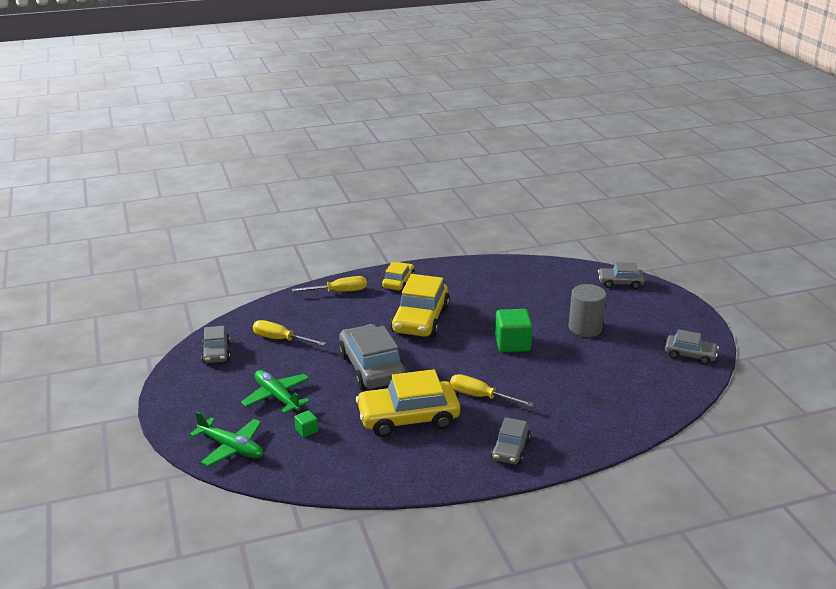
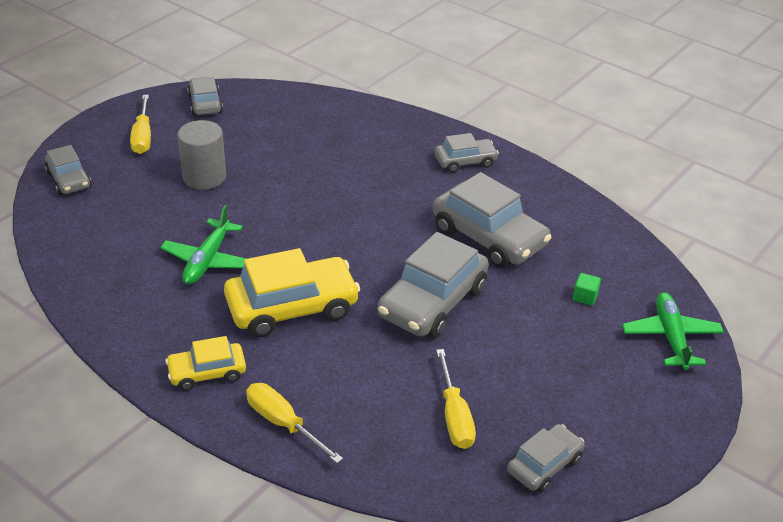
camera: 125 degrees left, 10 degrees up
green plane [241,370,310,413] -> green plane moved to [161,205,246,284]
yellow car [356,369,460,437] -> grey car [433,172,551,268]
yellow screwdriver [450,374,534,407] -> yellow screwdriver moved to [130,95,151,154]
green cube [495,309,533,352] -> none

